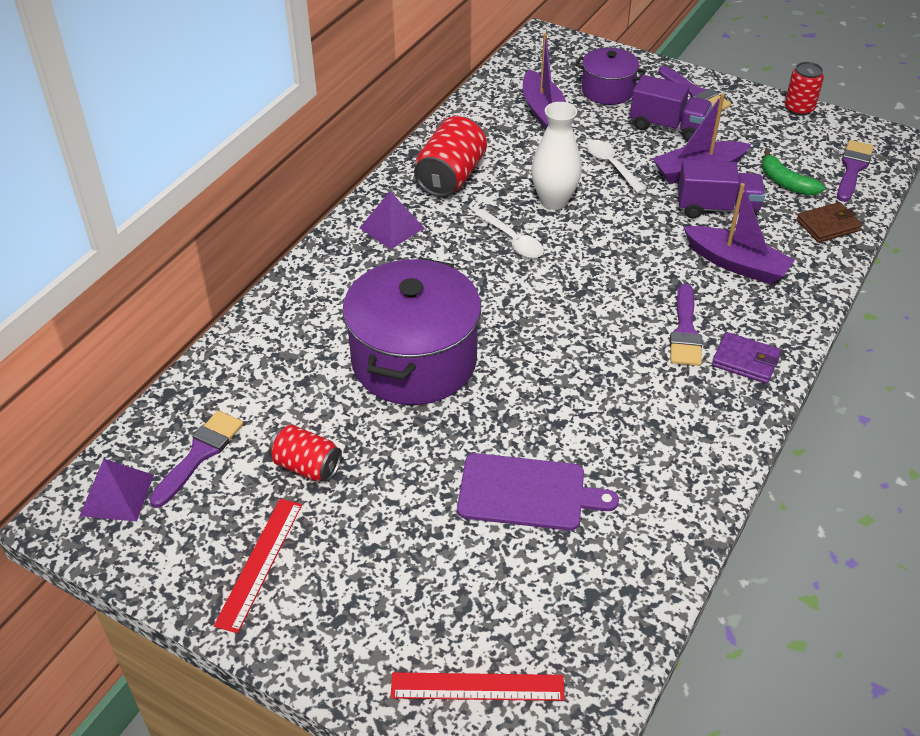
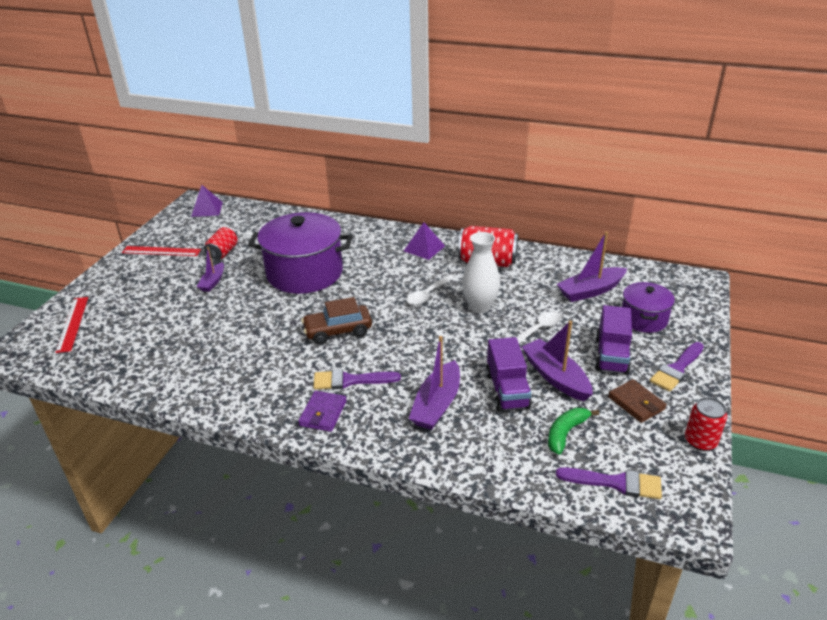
camera: 80 degrees right, 10 degrees down
purple brush [149,411,243,508] -> none
purple cutting board [457,453,619,531] -> none
brown wallet [796,202,863,243] -> brown wallet moved to [608,379,666,423]
none -> purple boat [197,247,224,292]
none -> brown car [301,297,372,344]

